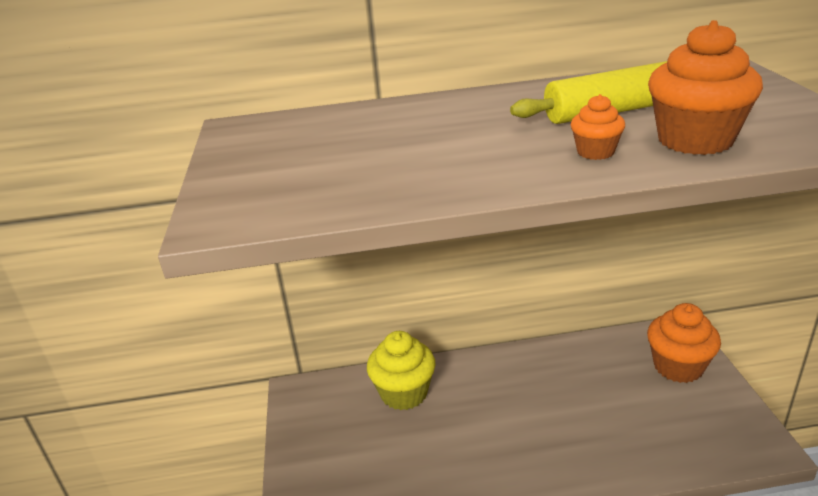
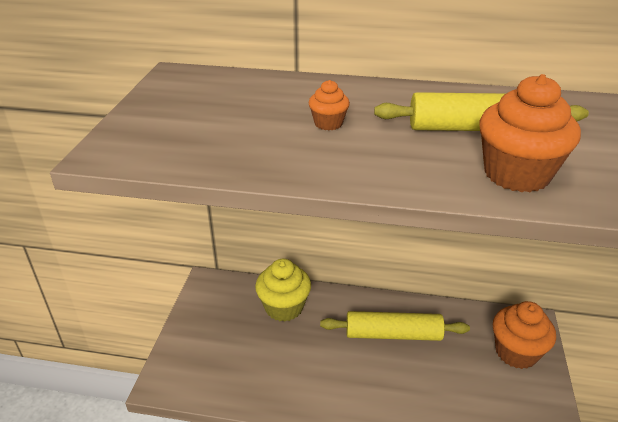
camera: 15 degrees right, 5 degrees up
orange cupcake [571,94,625,160] -> orange cupcake moved to [308,80,350,131]
none -> yellow rolling pin [320,311,470,341]

